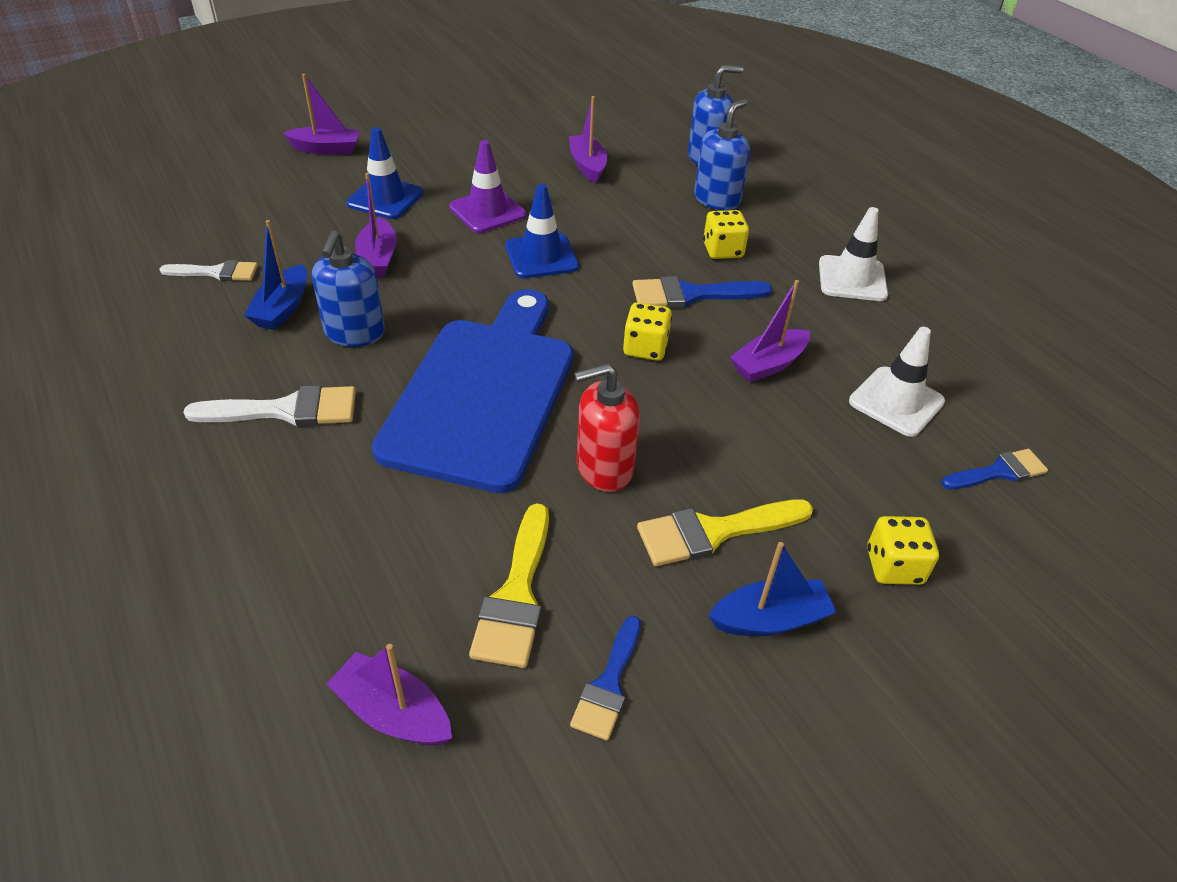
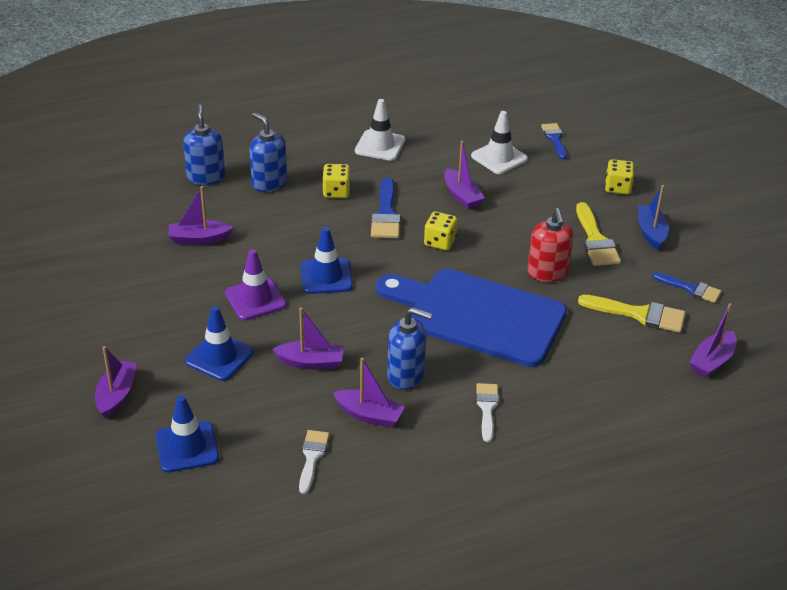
camera: 80 degrees left, 5 degrees down
white brush [183,385,356,426] -> white brush [476,383,499,442], size x0.66
blue boat [244,220,307,330] -> purple boat [333,358,405,428]
none -> blue traffic cone [156,395,219,473]

